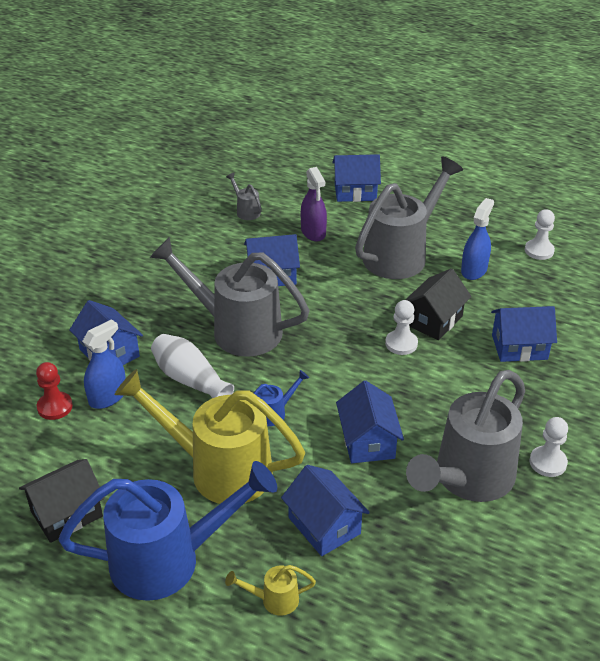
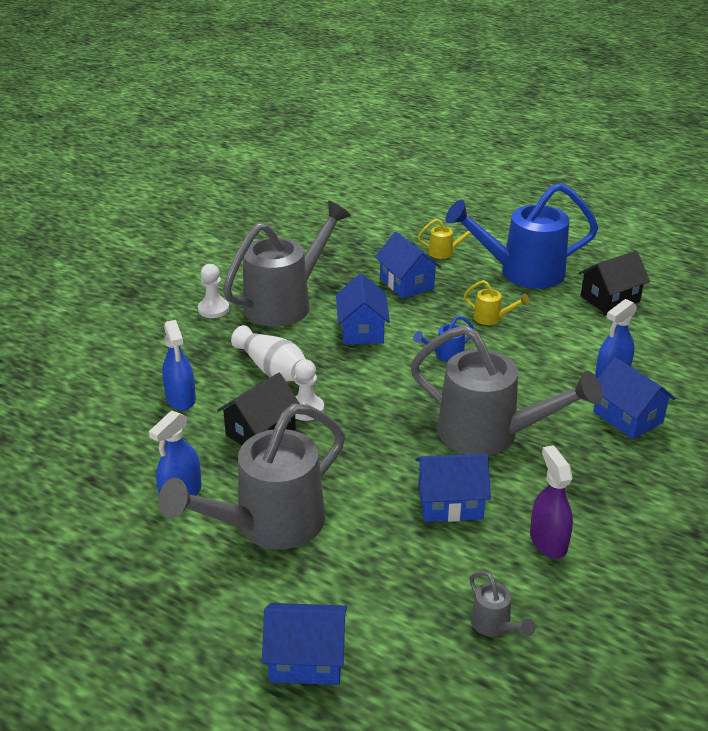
camera: 175 degrees left, 5 degrees down
red pawn [36,362,73,420] -> none
yellow watering can [114,369,305,504] -> yellow watering can [464,280,530,325], size x0.41
white vase [151,334,234,398] -> white vase moved to [231,325,306,381]
purple spray bottle [301,167,327,241] -> purple spray bottle moved to [530,445,573,559]
blue house [491,306,557,362] -> blue spray bottle [162,320,196,411]
white pawn [525,209,555,260] -> none

